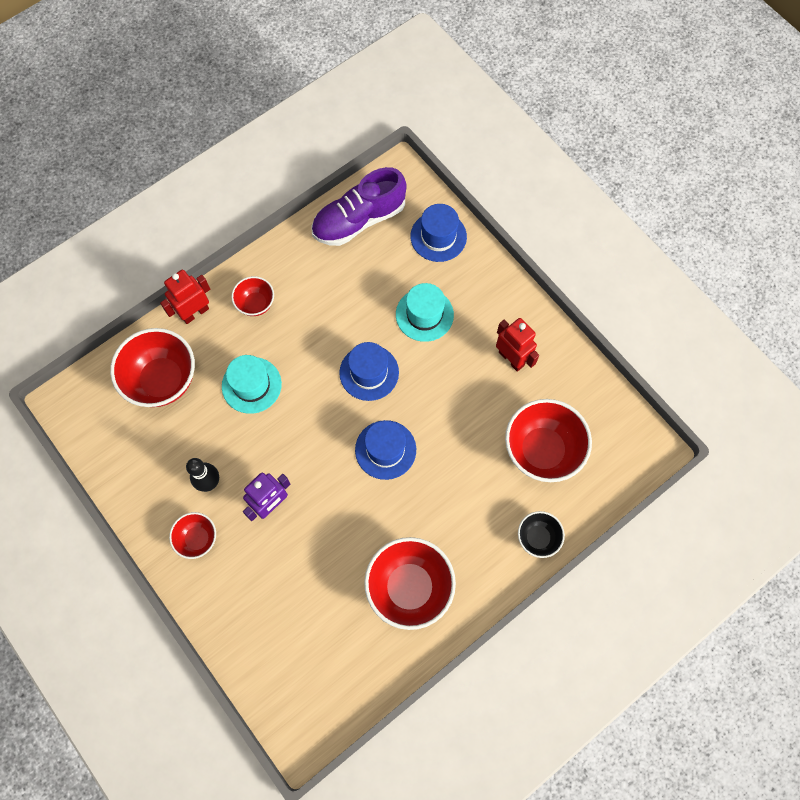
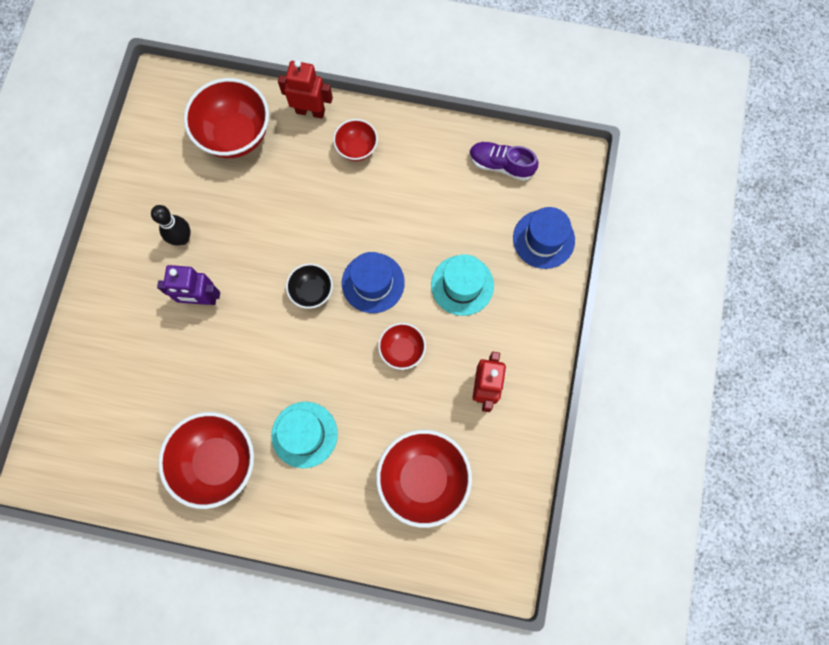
camera: 50 degrees right, 5 degrees up
red bowl [169,512,216,559] -> red bowl moved to [378,323,426,370]
turquoise hat [222,355,282,414] -> turquoise hat moved to [271,402,338,469]
purple shoe [311,167,407,246] -> purple shoe [470,142,538,181], size x0.62
blue hat [355,420,416,480] -> none
black bowl [518,511,565,558] -> black bowl moved to [286,263,333,309]

